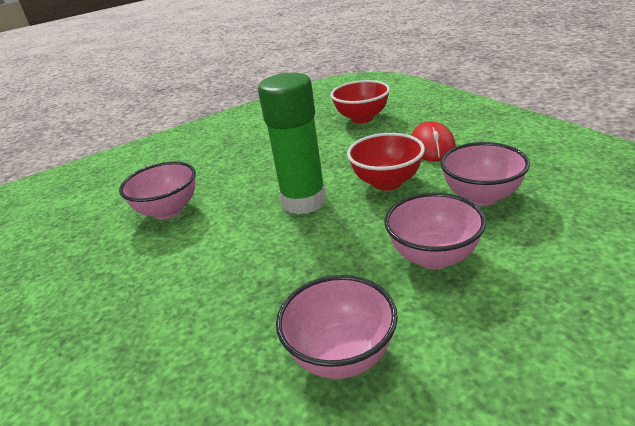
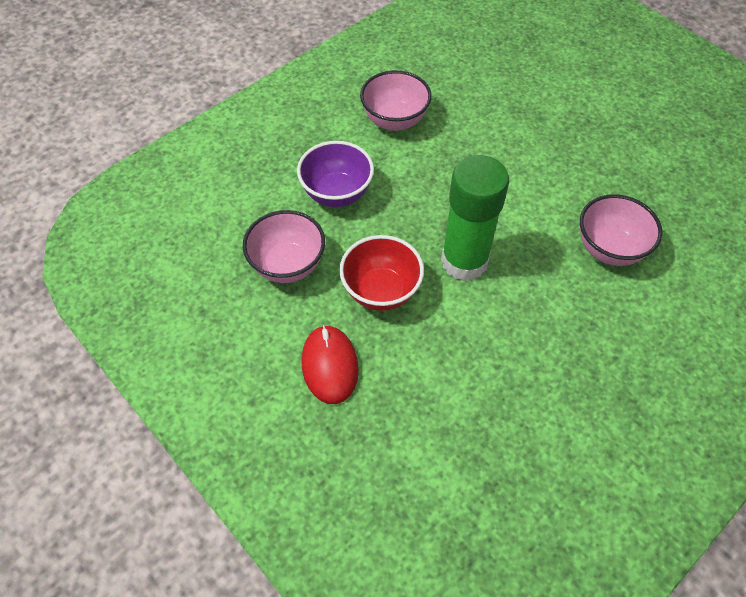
camera: 165 degrees right, 25 degrees up
red bowl [330,80,390,123] -> none
pink bowl [384,193,486,269] -> purple bowl [297,141,374,207]

